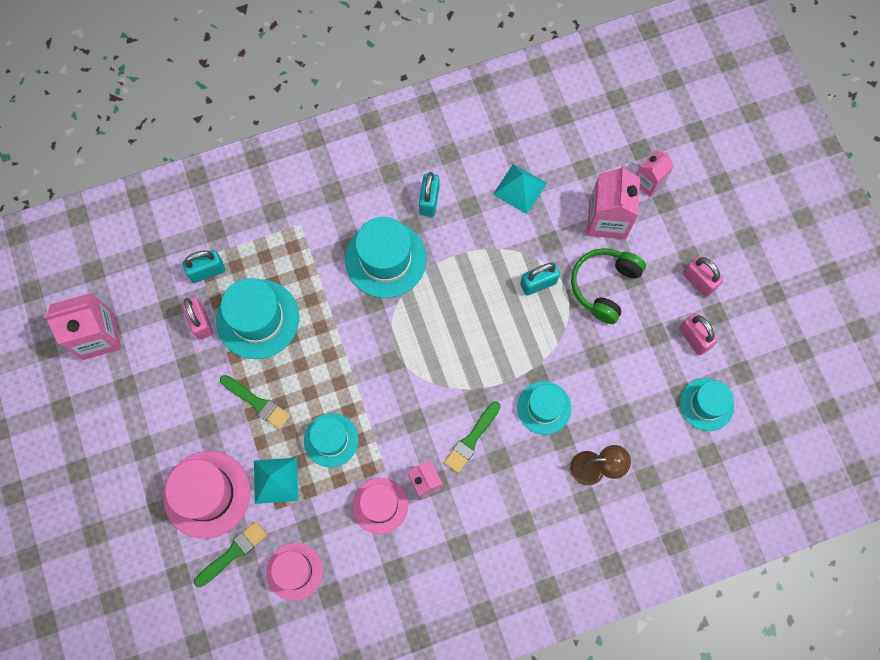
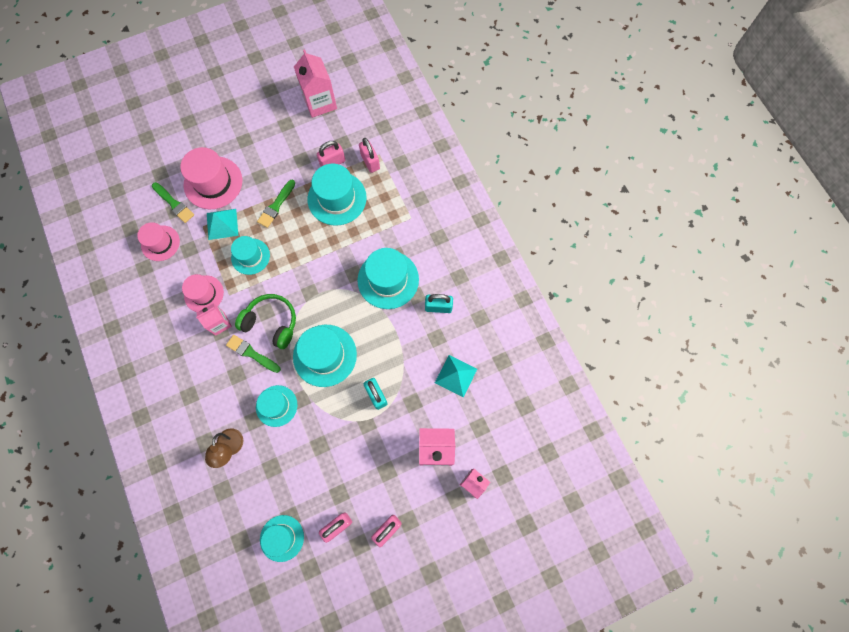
camera: 85 degrees right, 0 degrees up
turquoise padlock [183,250,225,283] -> pink padlock [359,138,380,173]
green headphones [571,248,646,324] -> green headphones moved to [235,294,296,349]
none -> turquoise hat [293,325,357,387]

